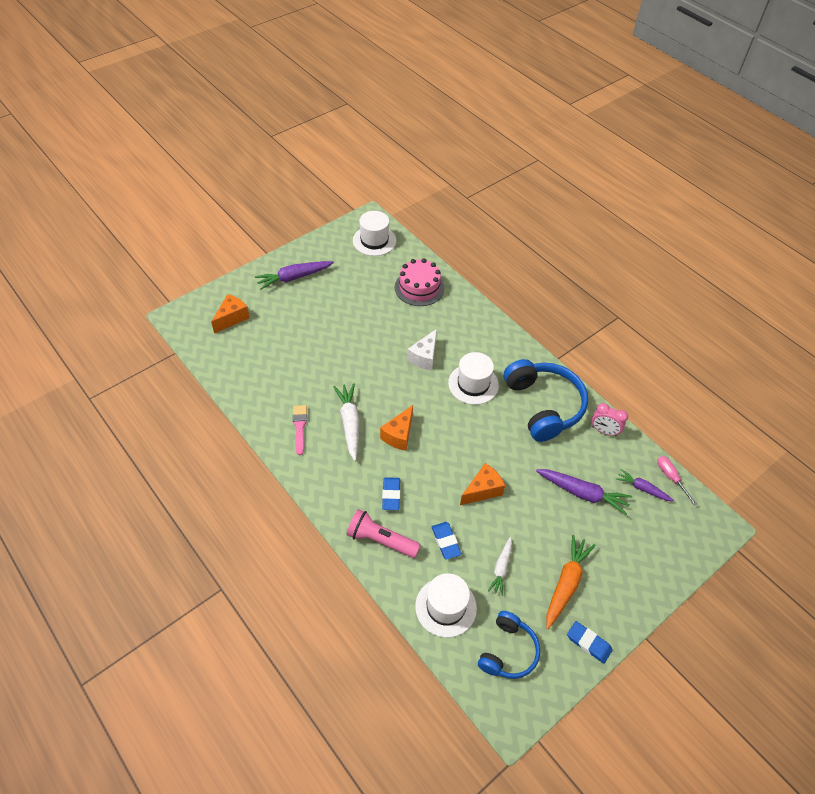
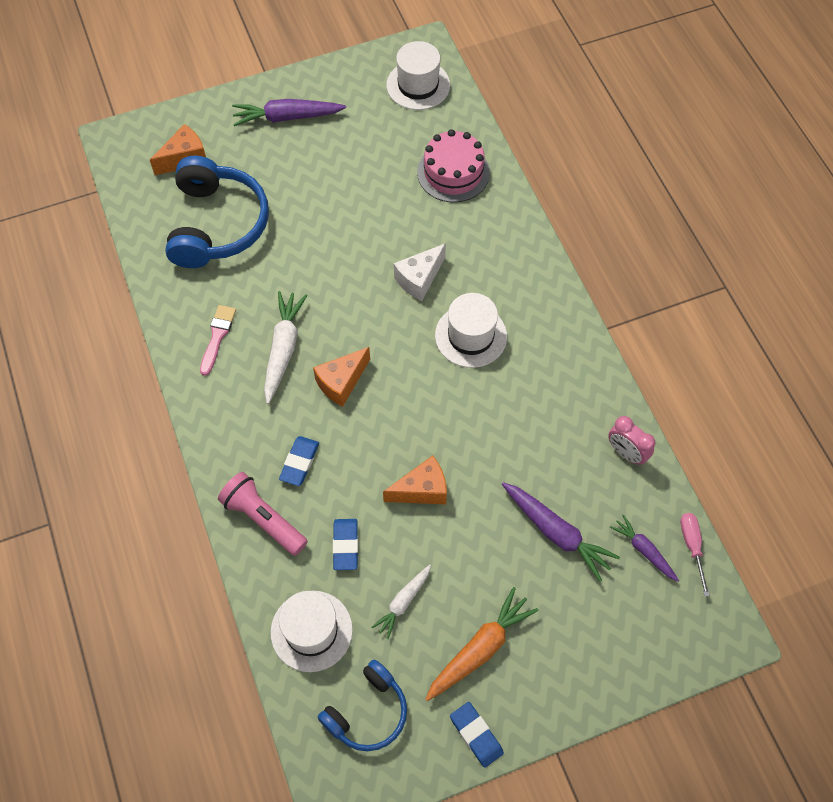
camera: 20 degrees right, 10 degrees up
blue headphones [504,359,588,442] -> blue headphones moved to [165,156,269,268]

